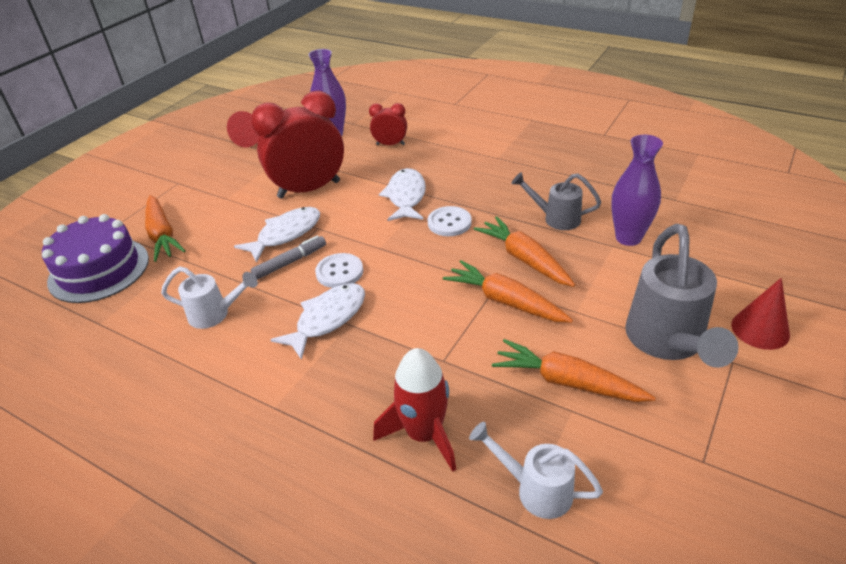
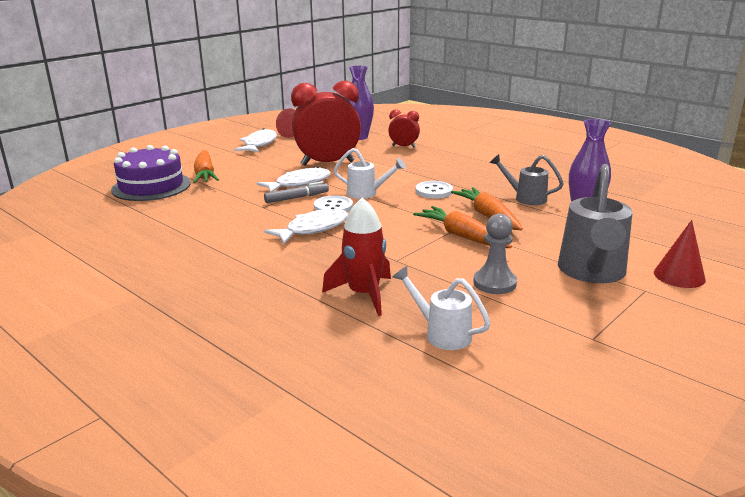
camera: 10 degrees right, 15 degrees down
white watering can [161,267,258,329] -> white watering can moved to [334,148,406,199]
white fish [379,168,426,221] -> white fish moved to [234,128,277,153]
orange carrot [492,339,656,402] -> grey pawn [473,214,517,294]

